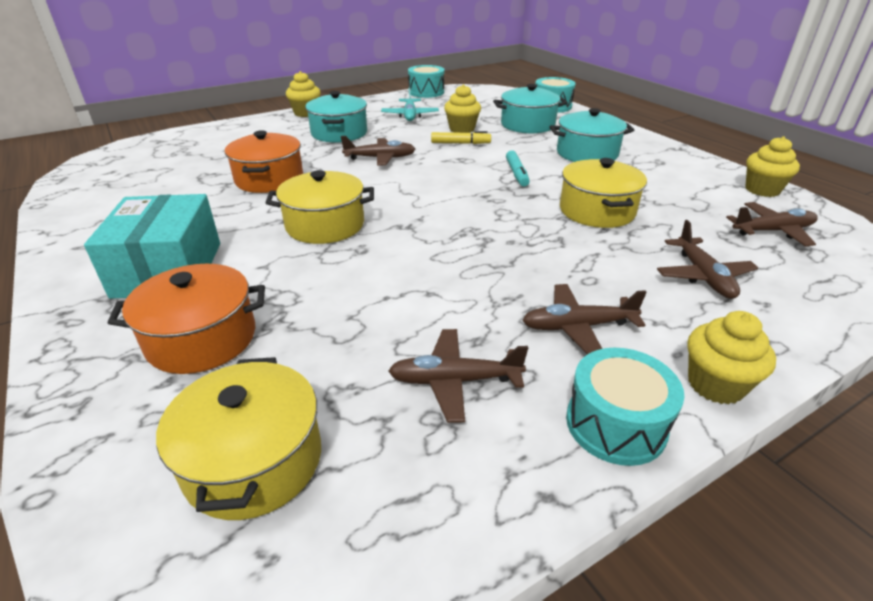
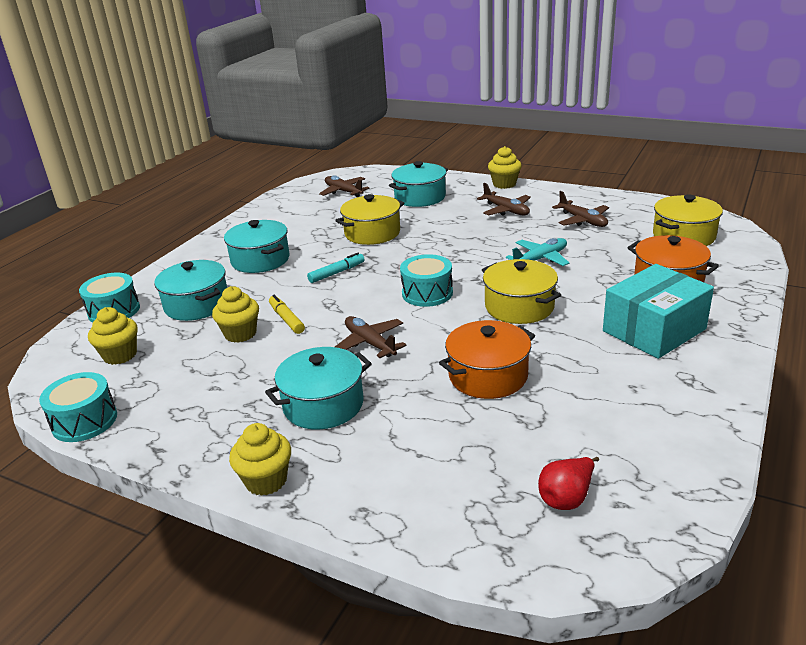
camera: 120 degrees left, 5 degrees down
turquoise plane [381,87,439,121] -> turquoise plane moved to [506,238,569,266]
turquoise drum [566,348,684,466] -> turquoise drum moved to [400,254,453,307]
brown plane [657,220,758,299] -> turquoise pot [389,161,448,207]
yellow cupcake [745,136,800,197] -> yellow cupcake moved to [88,307,138,365]
none -> red pear [538,457,599,510]

